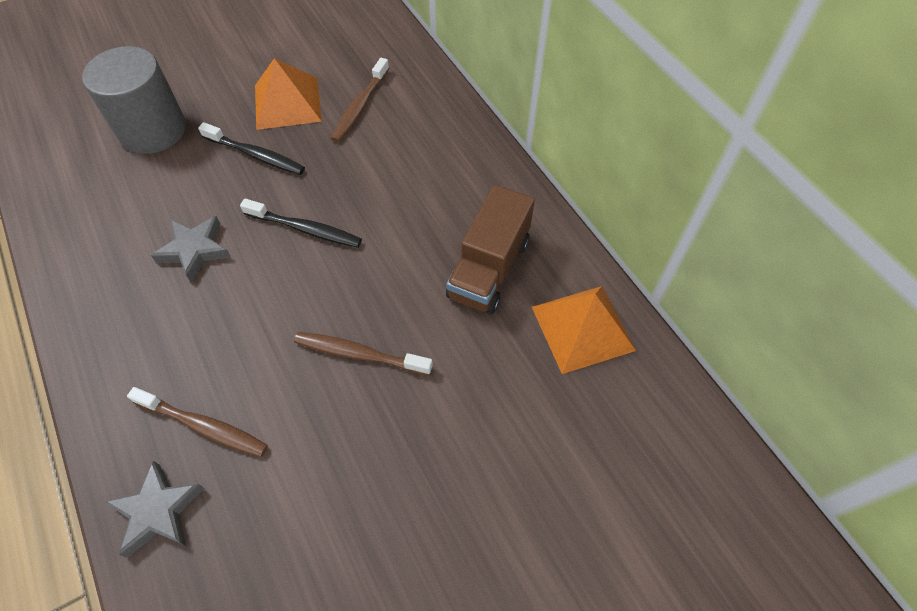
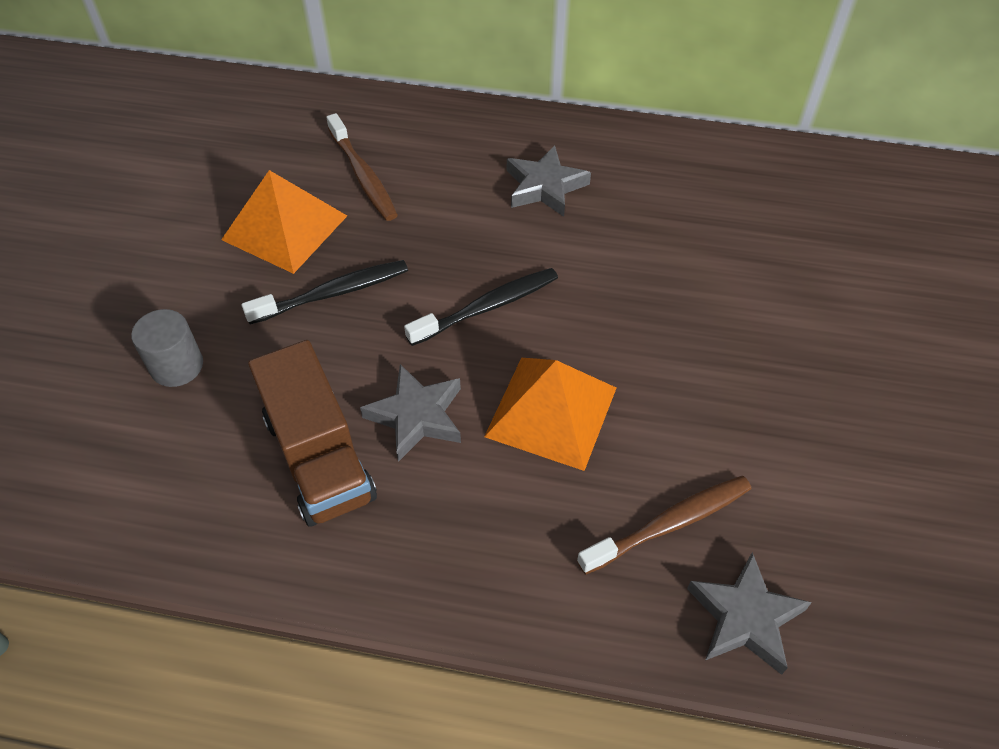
camera: 50 degrees left, 5 degrees down
grey cylinder [82,46,186,154] -> grey cylinder [131,309,203,387], size x0.52
brown toothbrush [294,332,433,376] -> none
brown truck [446,185,535,314] -> brown truck moved to [248,340,377,527]
orange pyramid [532,286,636,374] -> orange pyramid moved to [484,358,616,471]
none -> grey star [507,145,591,217]

